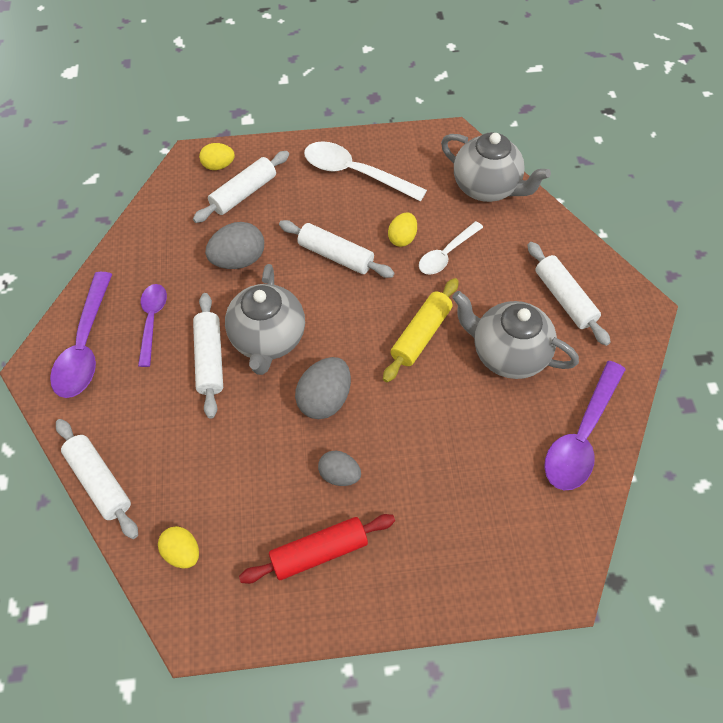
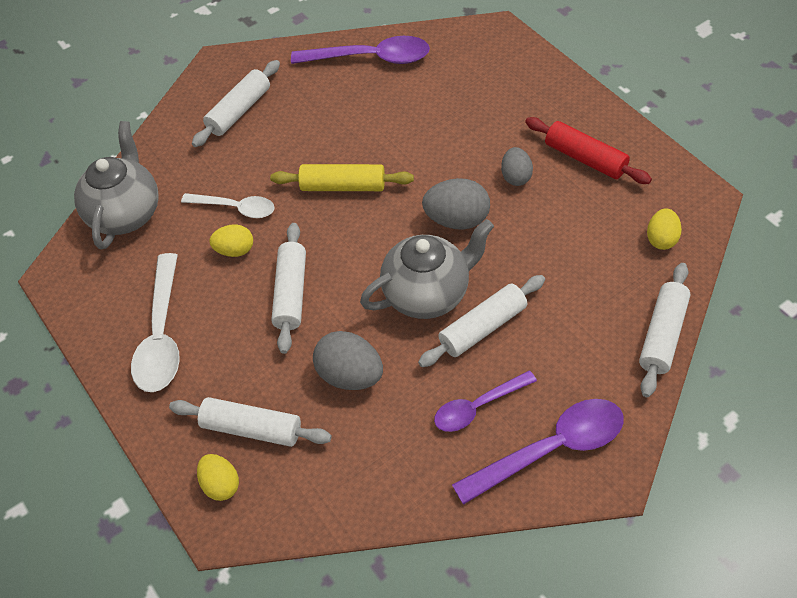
camera: 115 degrees left, 5 degrees down
grey teapot [452,291,579,379] -> none

